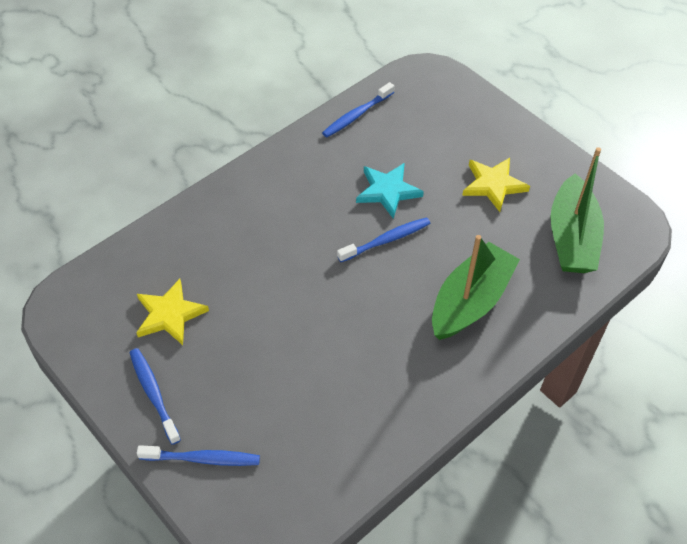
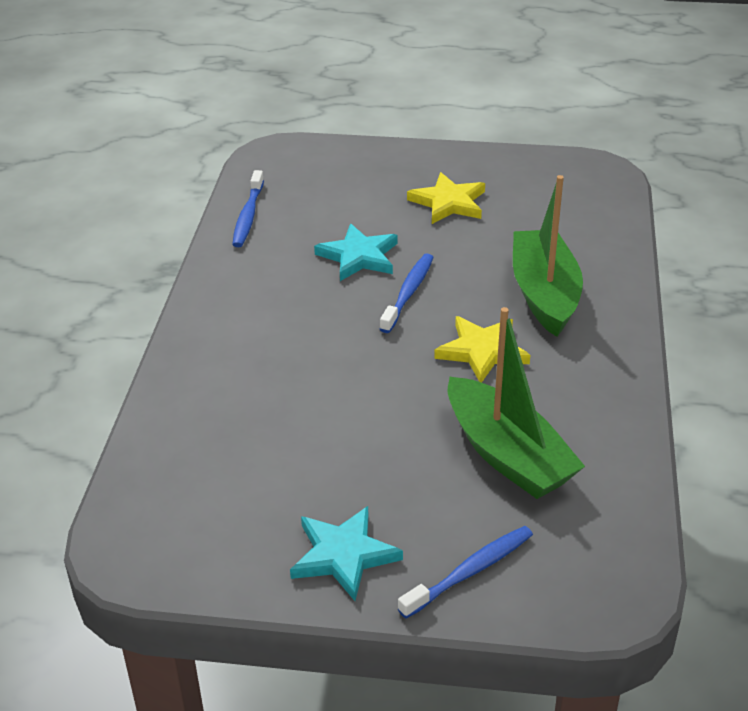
camera: 40 degrees left, 15 degrees down
blue toothbrush [129,348,181,445] -> turquoise star [290,506,403,601]
yellow star [136,279,209,345] -> yellow star moved to [434,316,530,382]
green boat [550,147,604,273] -> green boat moved to [447,307,585,499]

